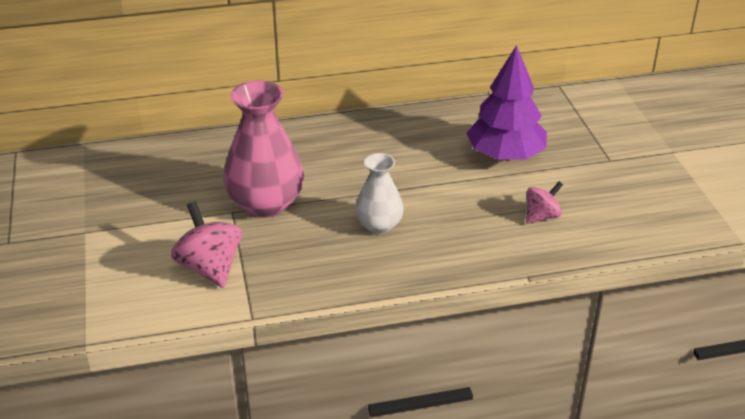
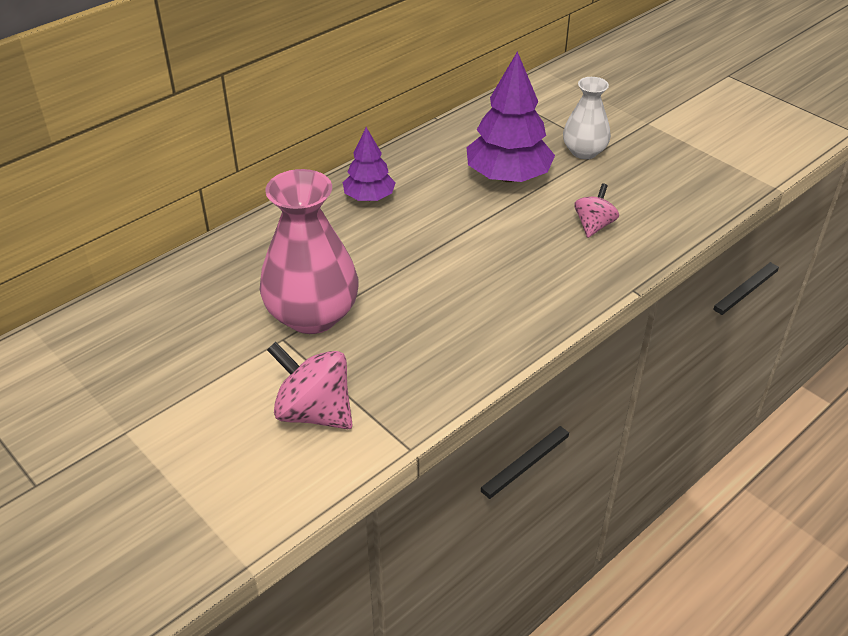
camera: 30 degrees left, 5 degrees up
white vase [355,153,404,234] -> white vase moved to [563,77,611,159]
none -> purple tree [343,127,396,201]

